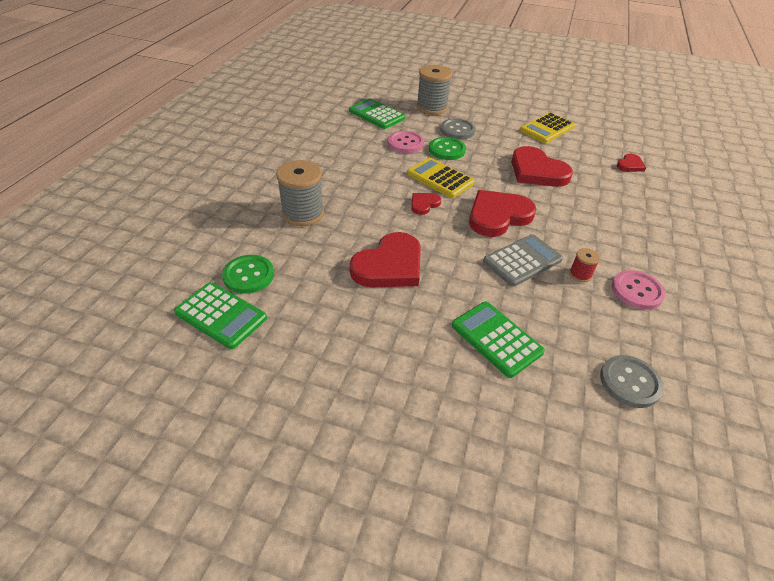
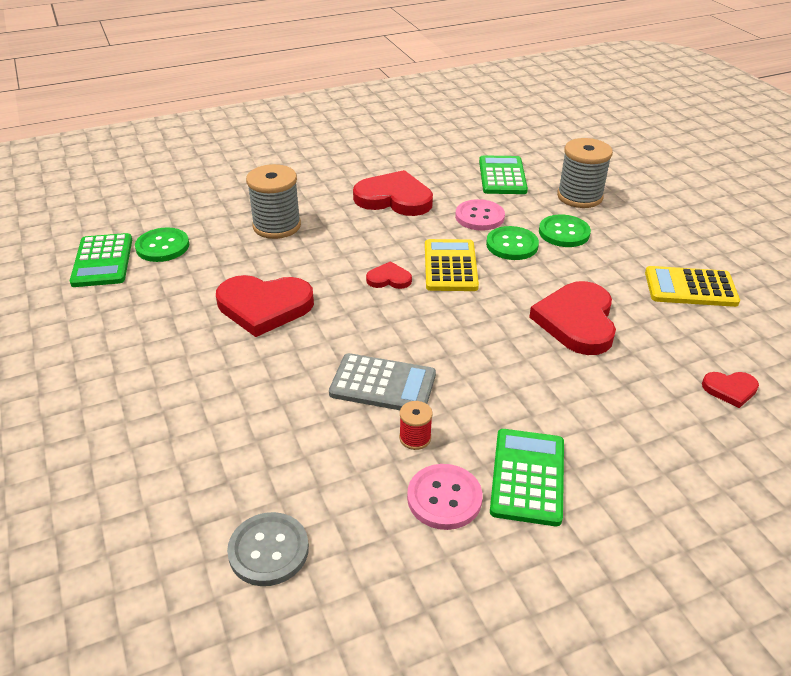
camera: 50 degrees right, 5 degrees down
grey button [440,118,476,140] -> green button [539,215,591,247]
green calculator [452,302,545,378] -> green calculator moved to [490,429,564,526]
red heart [469,190,536,237] -> red heart moved to [353,170,433,216]

